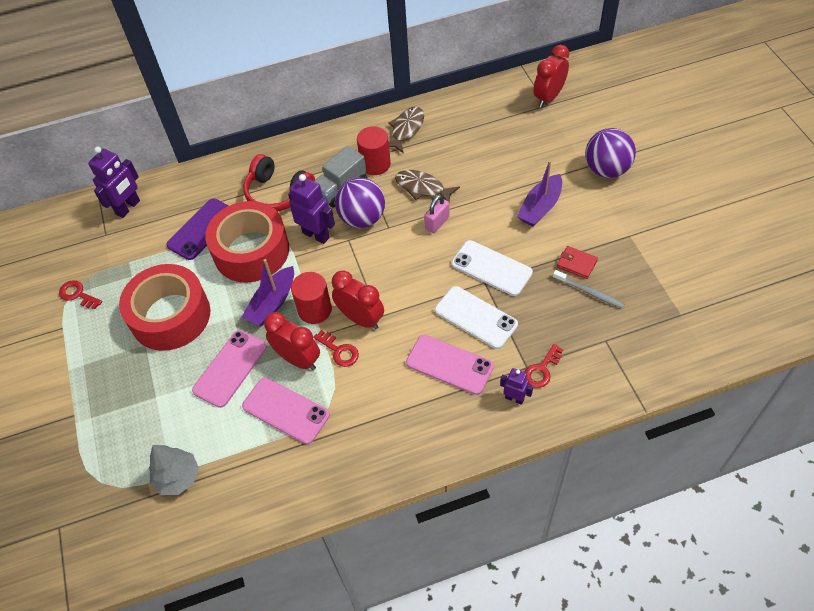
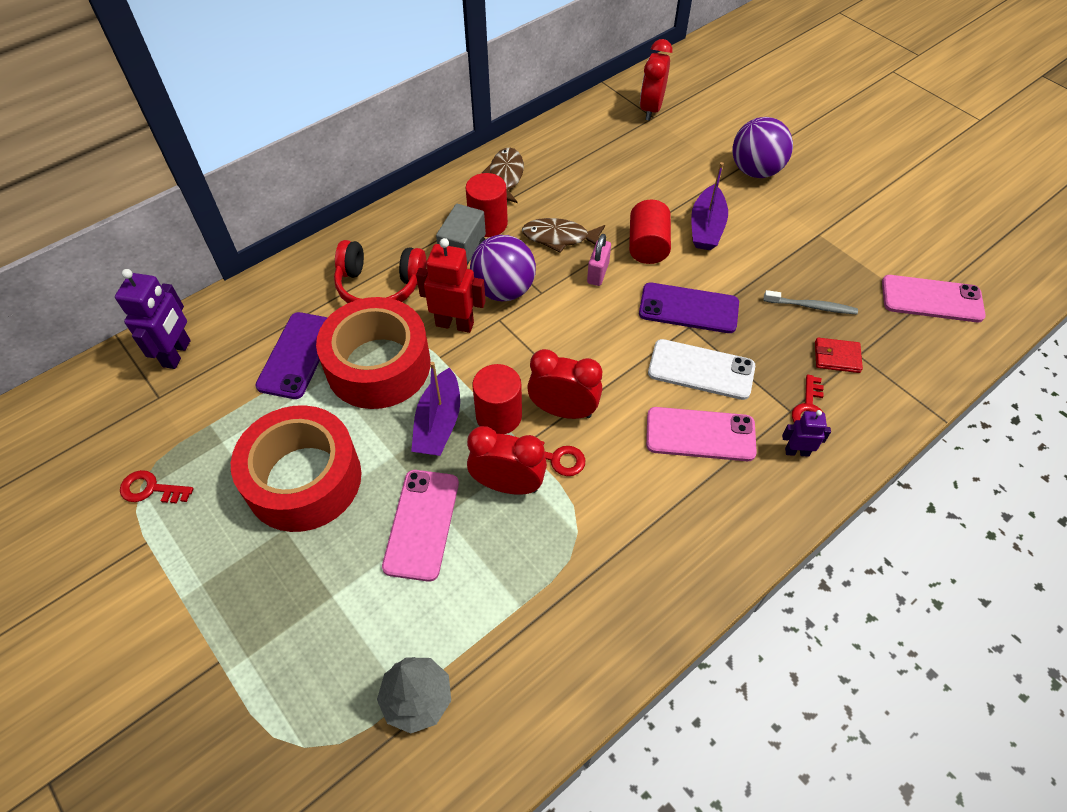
camera: 25 degrees left, 0 degrees up
pink phone [242,378,330,444] -> pink phone moved to [882,275,986,322]
purple robot [288,174,335,244] -> red robot [416,238,486,333]
white phone [451,240,533,296] -> purple phone [639,283,739,333]
red wallet [557,246,598,279] -> red wallet moved to [815,338,863,373]
none -> red cylinder [629,200,671,264]

